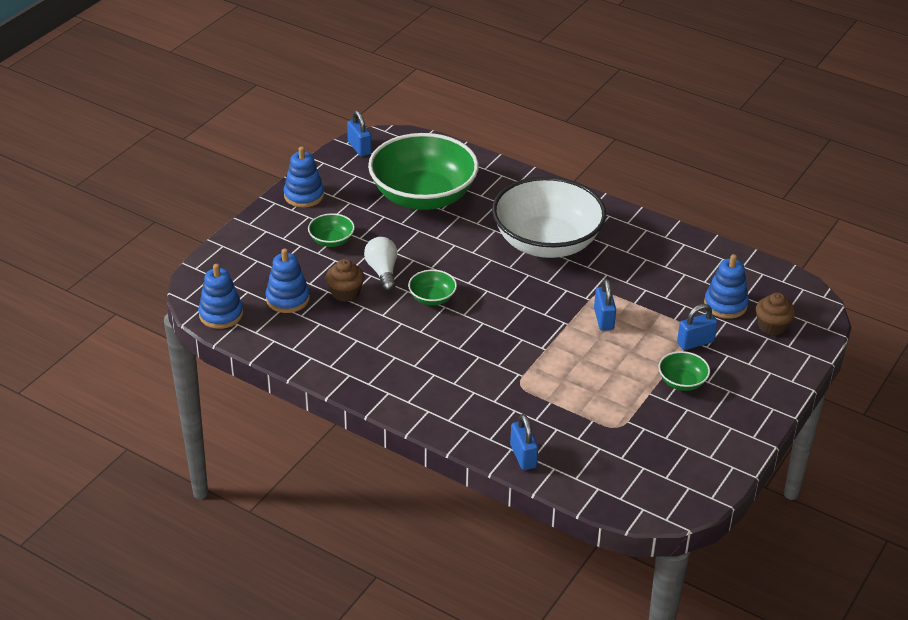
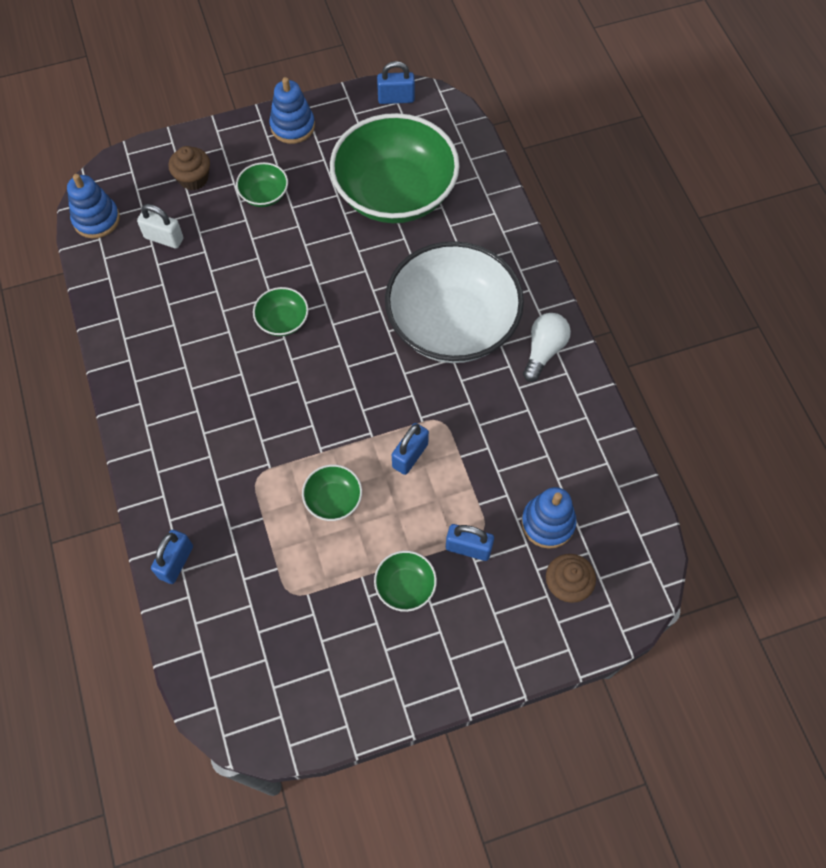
camera: 40 degrees right, 25 degrees up
blue stacking toy [266,248,310,313] -> white padlock [137,204,183,248]
brown cupcake [326,259,364,302] -> brown cupcake moved to [168,146,210,190]
blue padlock [347,110,372,156] -> blue padlock turned 75 degrees clockwise [377,61,415,104]
white light bulb [364,237,397,291] -> white light bulb moved to [523,313,571,382]
none -> green bowl [302,465,362,521]

